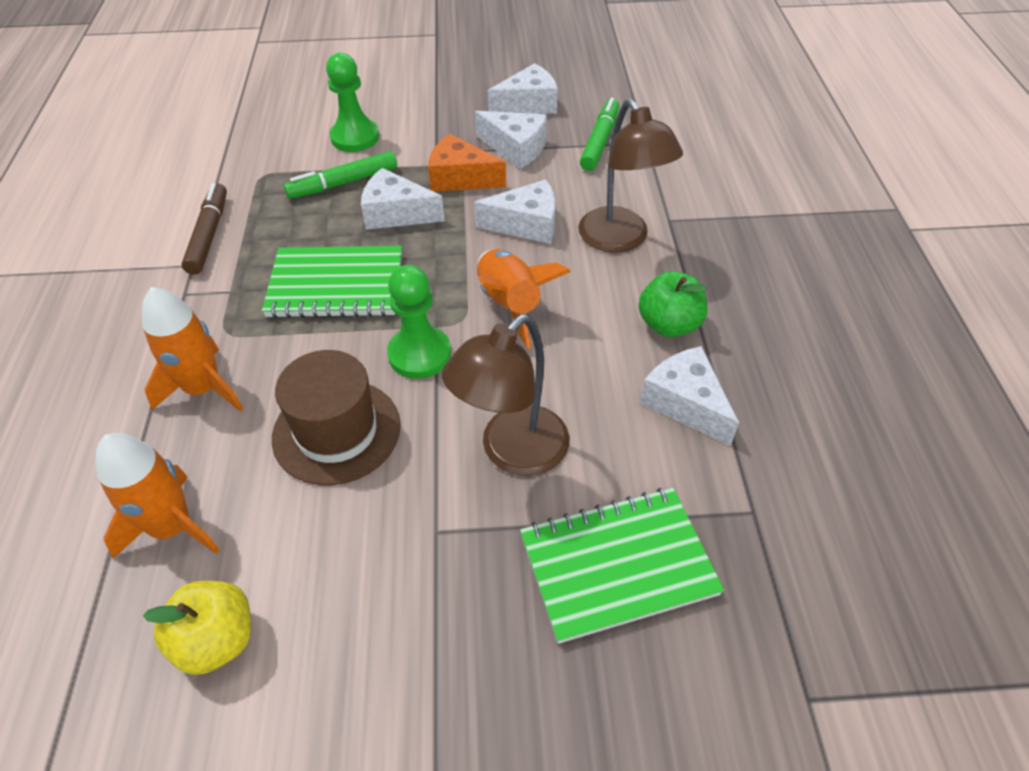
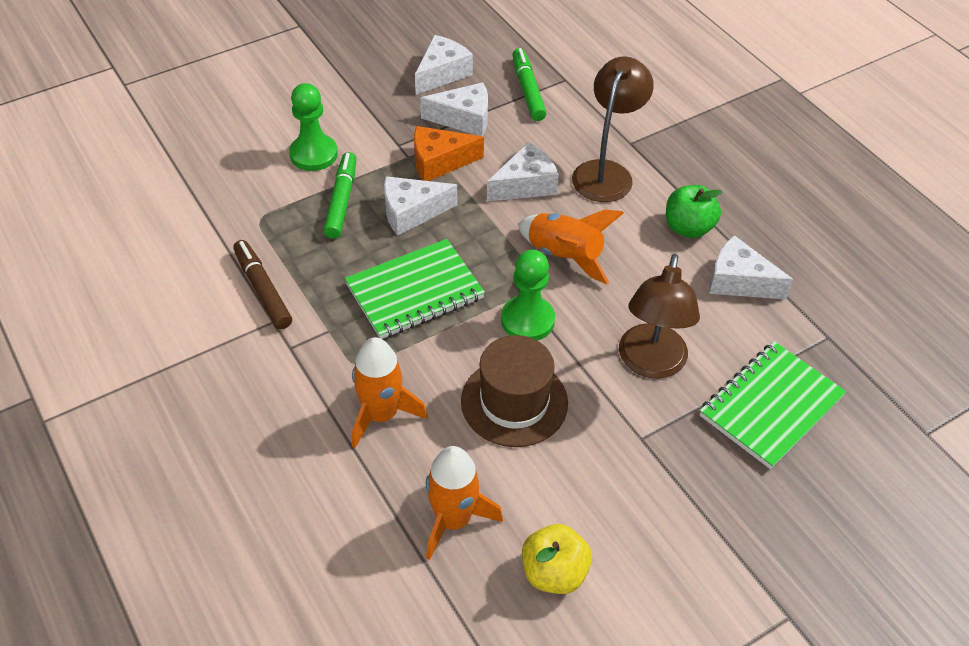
camera: 30 degrees left, 0 degrees up
green marker [284,151,397,199] -> green marker turned 150 degrees clockwise [323,152,357,239]
brown lamp [578,99,683,253] -> brown lamp turned 105 degrees counterclockwise [572,56,654,202]

